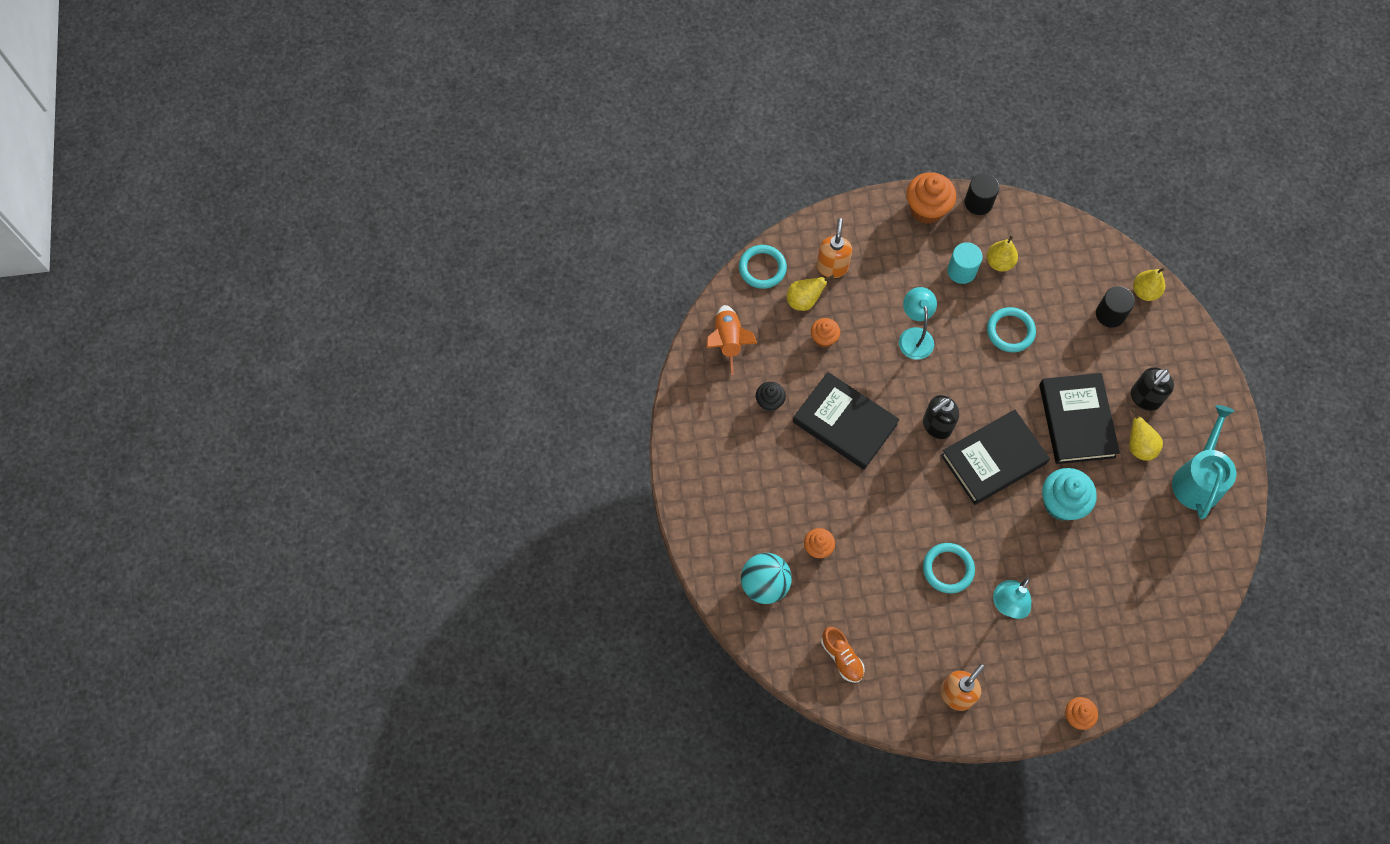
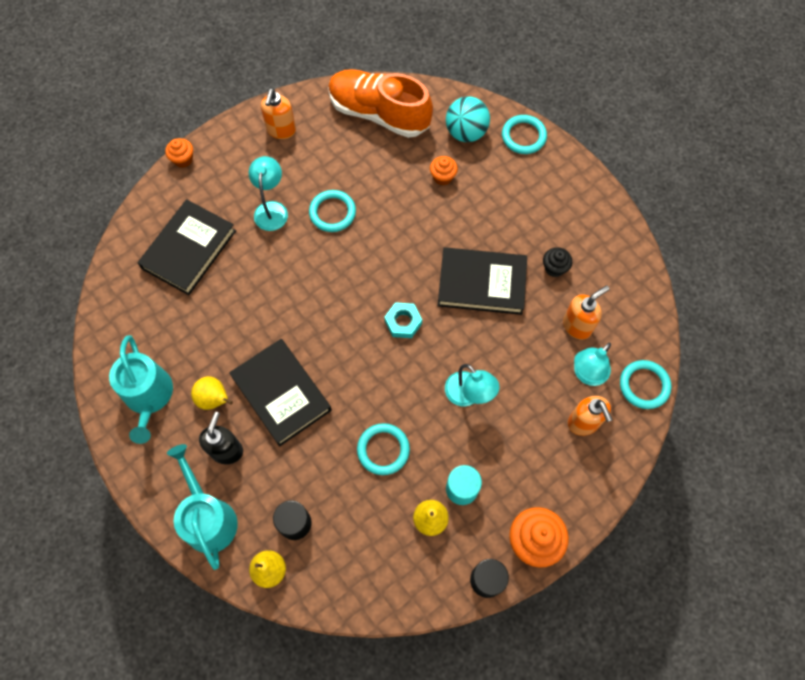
camera: 150 degrees right, 0 degrees up
orange rocket [706,305,757,375] -> none
yellow pear [787,275,834,311] -> turquoise lamp [574,342,611,386]
orange cupcake [811,318,840,348] -> none
orange shoe [821,627,865,683] -> orange shoe [328,69,433,138], size x2.21
black soap dispenser [923,395,959,439] -> turquoise nut [384,302,422,338]
black book [941,410,1050,505] -> black book moved to [138,199,236,295]
turquoise cupcake [1042,468,1097,521] -> none
none -> turquoise watering can [167,444,238,570]
none -> turquoise ring [502,115,547,154]
none -> orange soap dispenser [563,285,609,339]

